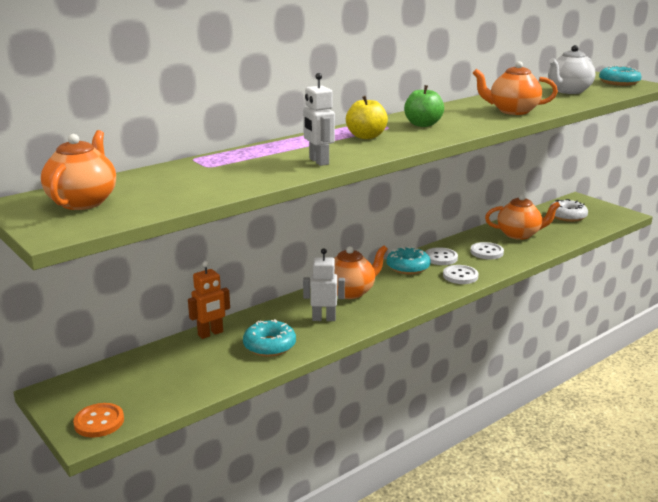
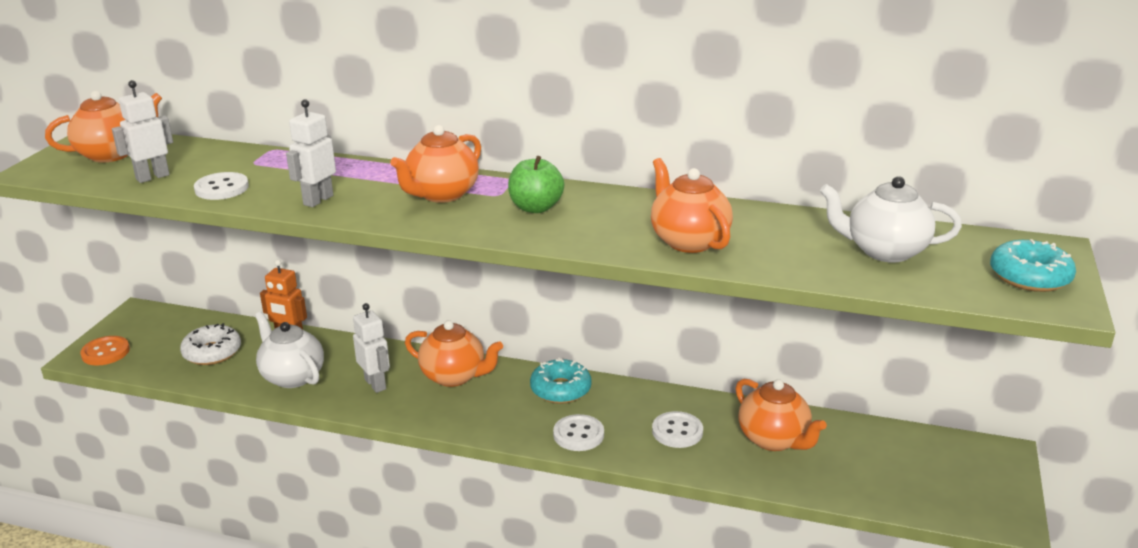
camera: 55 degrees right, 5 degrees up
turquoise donut [243,319,296,357] -> white teapot [255,312,324,388]
yellow apple [346,96,388,139] -> orange teapot [390,125,481,203]
white button [425,247,458,265] -> white button moved to [194,172,249,200]
white donut [549,199,588,222] -> white donut moved to [180,323,241,365]
none -> white robot [112,80,173,183]

